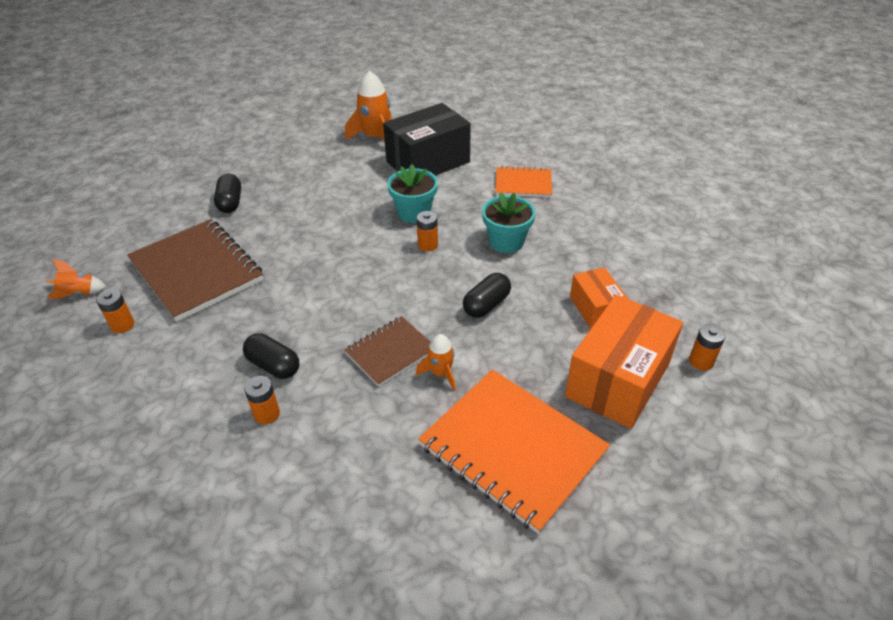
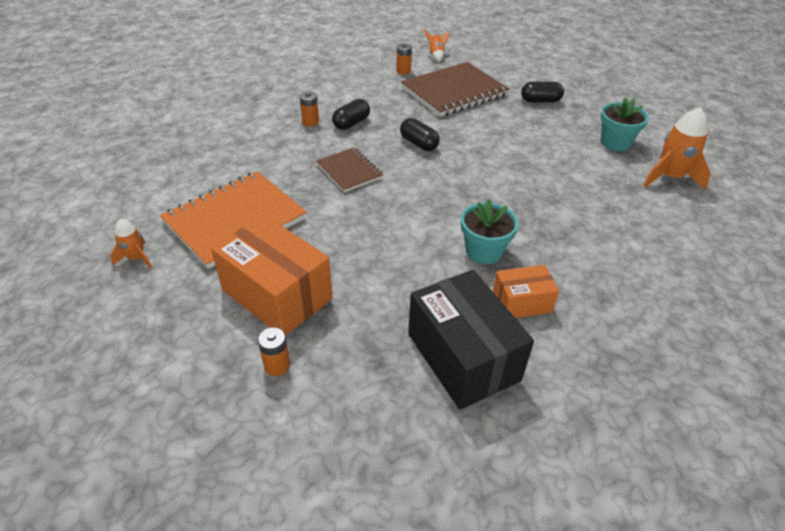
camera: 95 degrees right, 0 degrees up
black box [383,103,471,176] -> black box moved to [408,270,534,410]
turquoise flower pot [387,164,438,223] -> turquoise flower pot moved to [600,97,649,151]
orange rocket [416,334,456,391] -> orange rocket moved to [110,219,152,268]
orange battery [417,211,438,252] -> none
black capsule [463,273,511,318] -> black capsule moved to [400,118,440,151]
orange notebook [495,166,552,197] -> none
orange box [570,267,628,329] -> orange box moved to [493,265,559,318]

